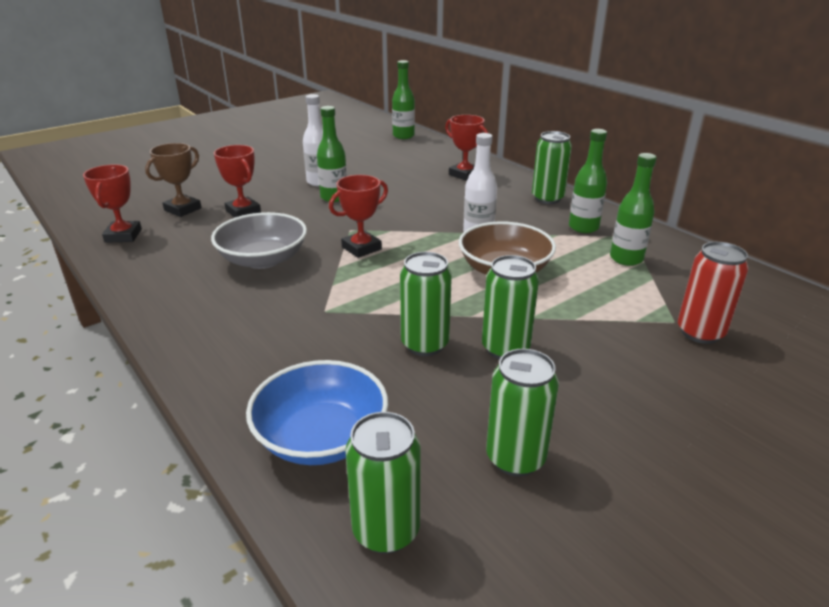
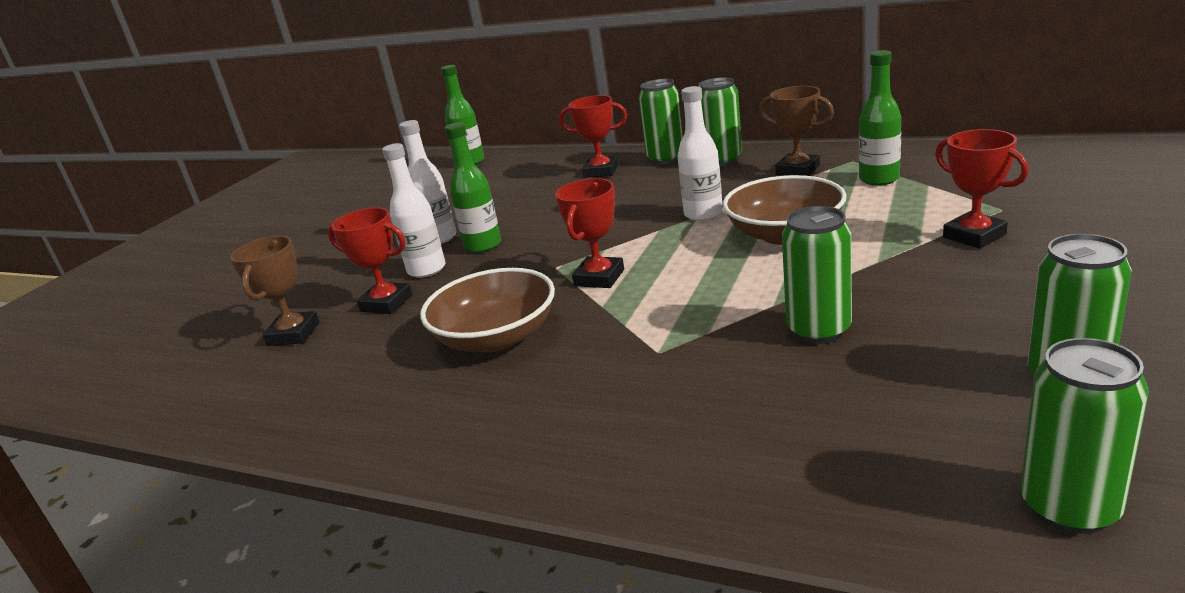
camera: 25 degrees left, 5 degrees down
red trophy [83,164,142,243] -> red trophy moved to [935,129,1029,249]
grey bowl [211,212,307,269] -> brown bowl [420,268,555,353]
blue bowl [246,360,388,465] -> none
green can [482,255,539,360] -> green can moved to [639,79,683,164]
green bottle [569,129,607,233] -> brown trophy [759,86,834,176]
red can [678,242,749,344] -> none
none -> white bottle [382,143,446,278]

